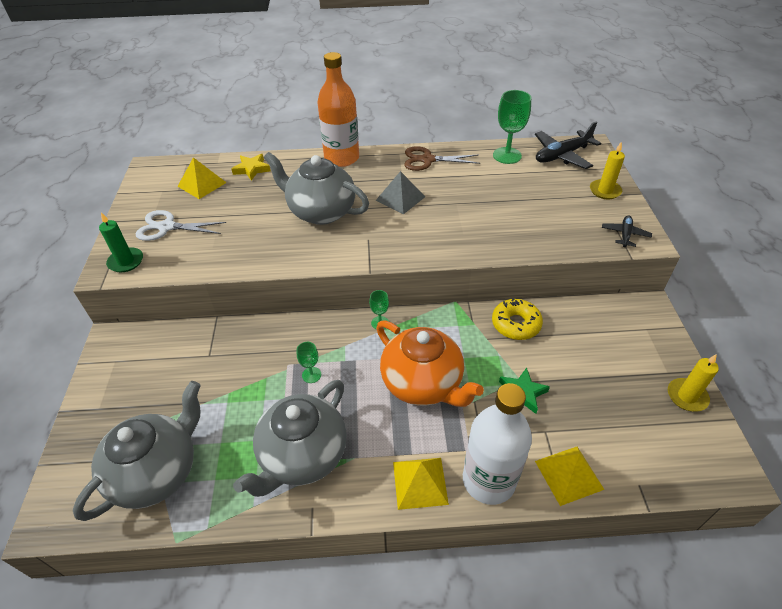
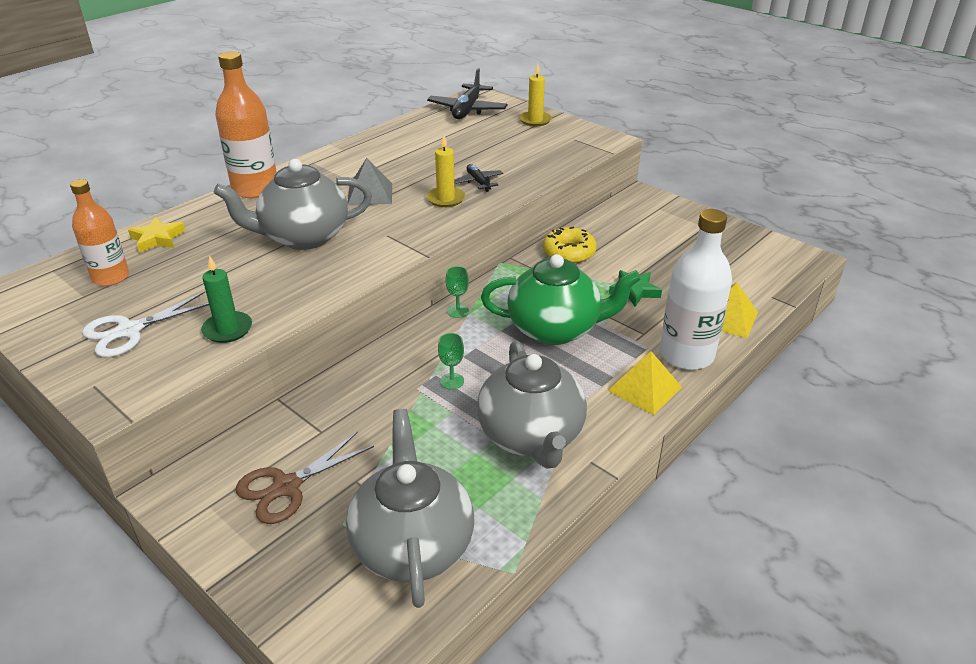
camera: 45 degrees left, 10 degrees down
green candle [99,212,143,272] -> green candle moved to [201,255,252,343]
yellow pyramid [177,157,227,199] -> orange bottle [70,179,129,286]
orange teapot [376,320,484,407] -> green teapot [481,254,641,345]
brown scissors [404,146,480,171] -> brown scissors moved to [236,432,374,524]
green goblet [493,90,531,164] -> none
black plane [602,215,652,247] -> black plane moved to [454,164,503,192]
yellow candle [668,354,719,412] -> yellow candle moved to [426,135,465,207]

